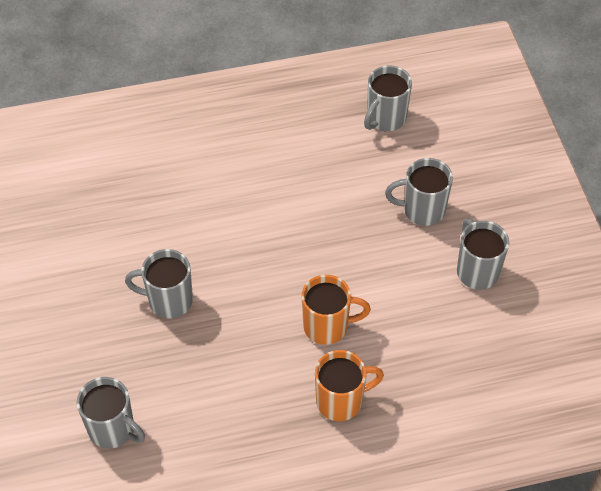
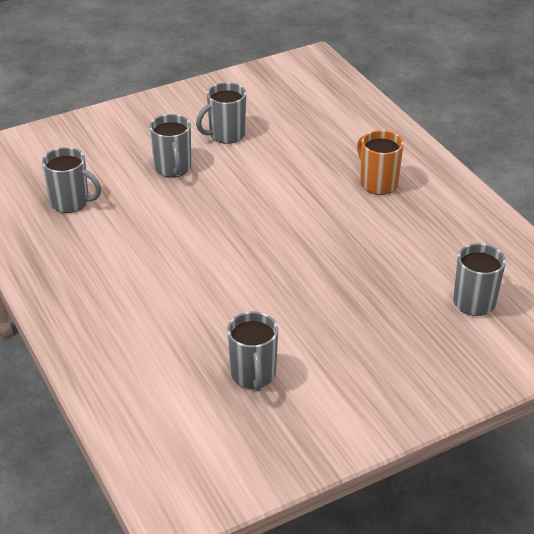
camera: 105 degrees left, 15 degrees down
grey mug [125,249,193,319] -> grey mug moved to [227,312,278,391]
orange mug [302,275,371,345] -> none

